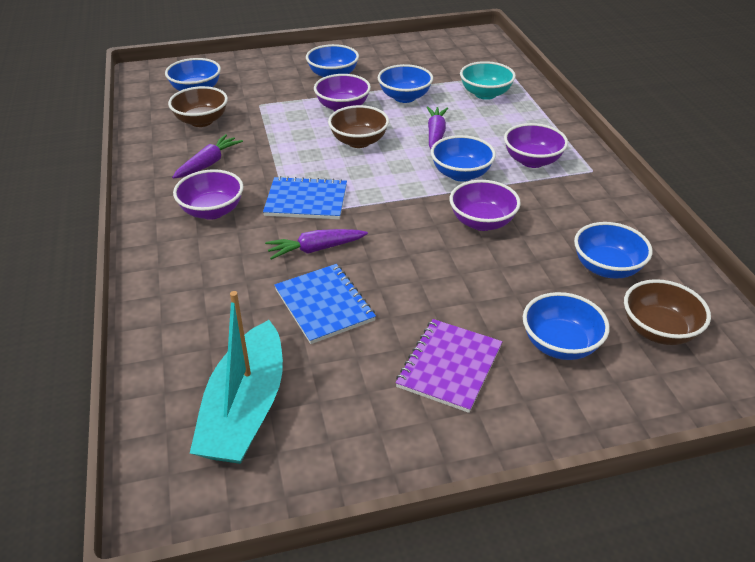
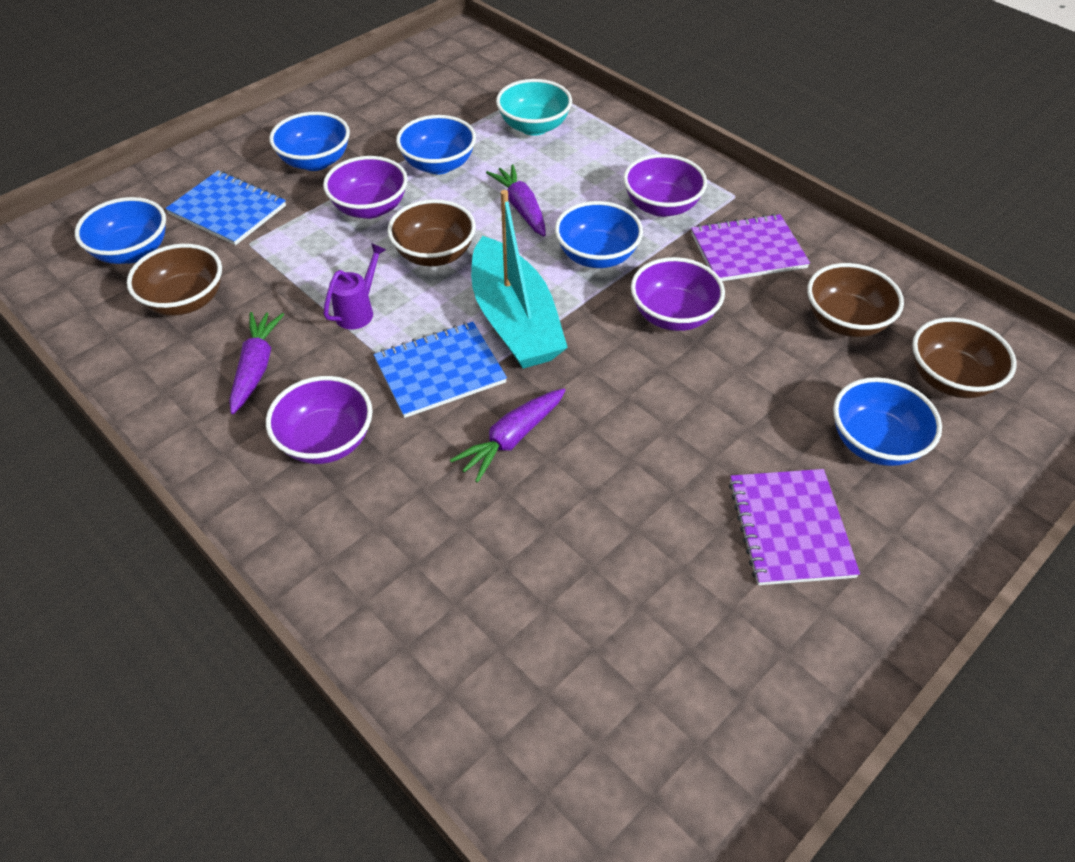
camera: 30 degrees left, 10 degrees up
turquoise boat [190,291,283,464] -> turquoise boat moved to [471,190,568,368]
blue notebook [274,264,376,344] -> blue notebook moved to [165,171,286,245]
blue bowl [574,222,653,278] -> brown bowl [807,263,904,337]
none -> purple watering can [323,243,386,329]
none -> purple notebook [691,214,810,281]

